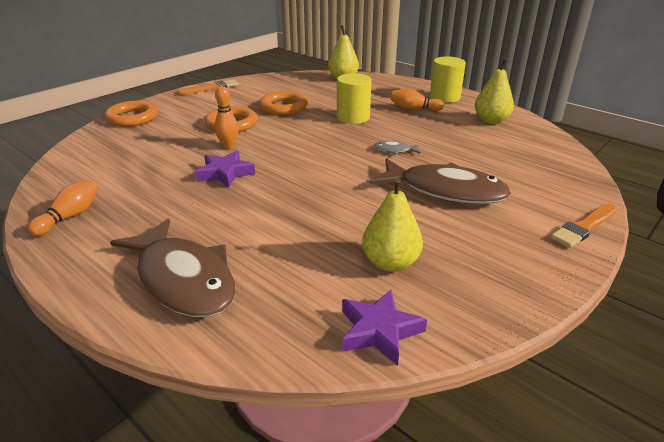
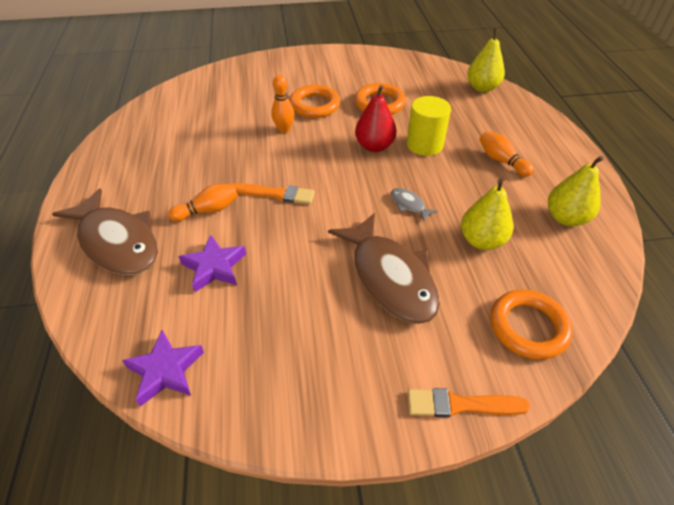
camera: 40 degrees right, 15 degrees up
orange bowling pin [28,180,98,236] -> orange bowling pin moved to [168,184,238,221]
orange ring [105,101,158,127] -> orange ring moved to [490,290,573,360]
brown fish [110,218,236,317] -> brown fish turned 45 degrees counterclockwise [52,188,158,275]
orange brush [177,79,239,95] -> orange brush moved to [233,183,315,204]
purple star [195,151,255,188] -> purple star moved to [178,235,246,292]
yellow pear [362,178,423,272] -> yellow pear moved to [461,178,513,250]
yellow cylinder [430,56,466,103] -> none
none -> red pear [355,85,397,152]

